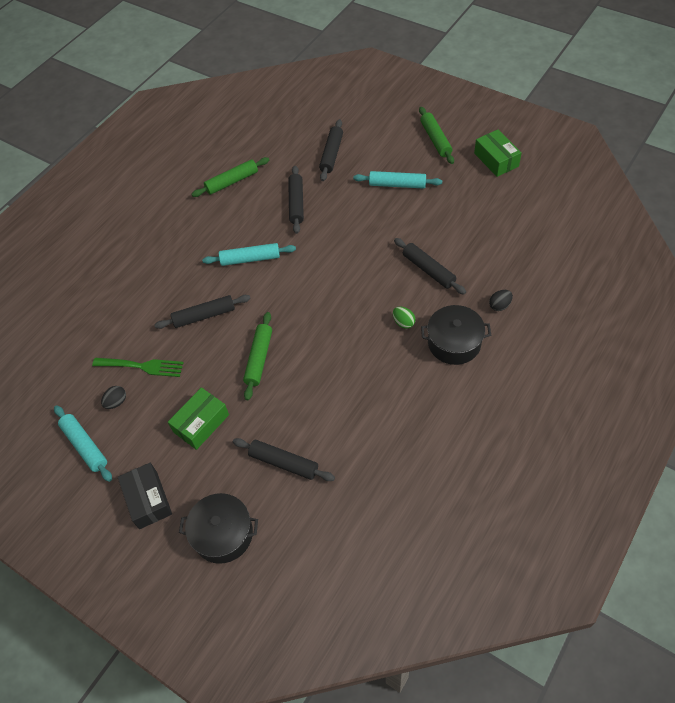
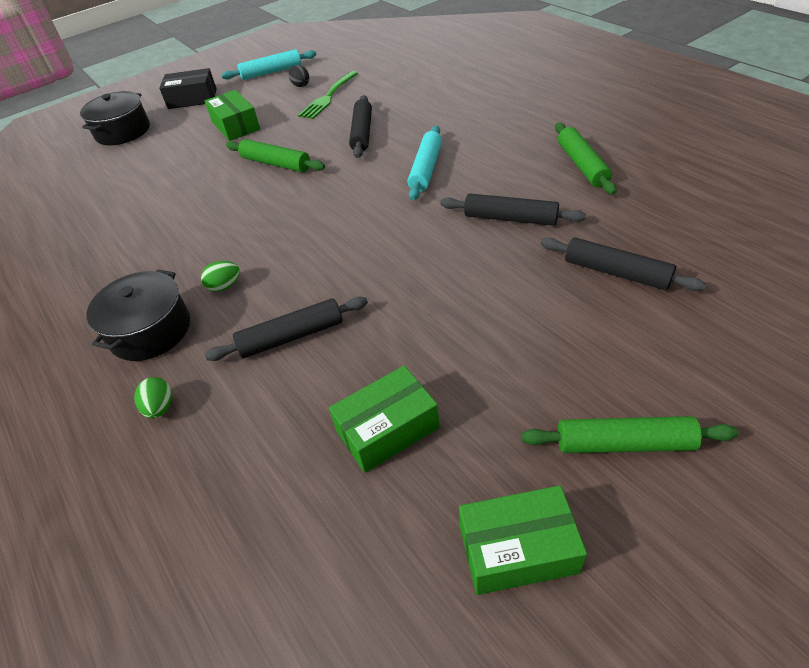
camera: 110 degrees right, 10 degrees down
black rolling pin [233,438,335,481] -> none
turquoise rolling pin [353,171,442,189] -> none
black egg [489,290,513,311] -> green egg [134,377,172,418]
none -> green box [329,366,440,473]

